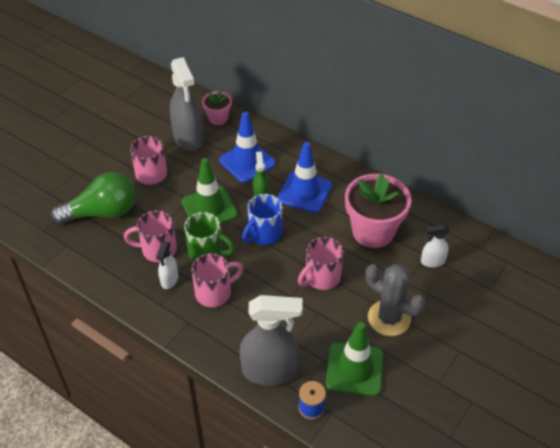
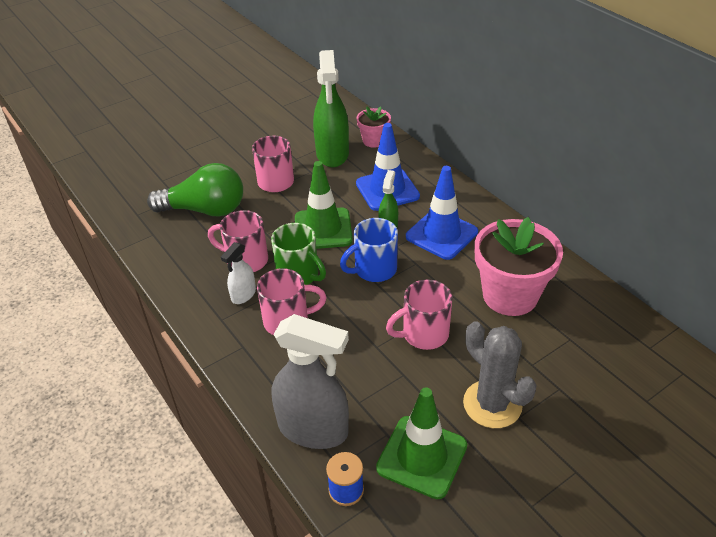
camera: 20 degrees right, 5 degrees down
grey spray bottle [170,57,204,151] -> green spray bottle [313,50,349,167]
white spray bottle [421,224,450,267] -> none

